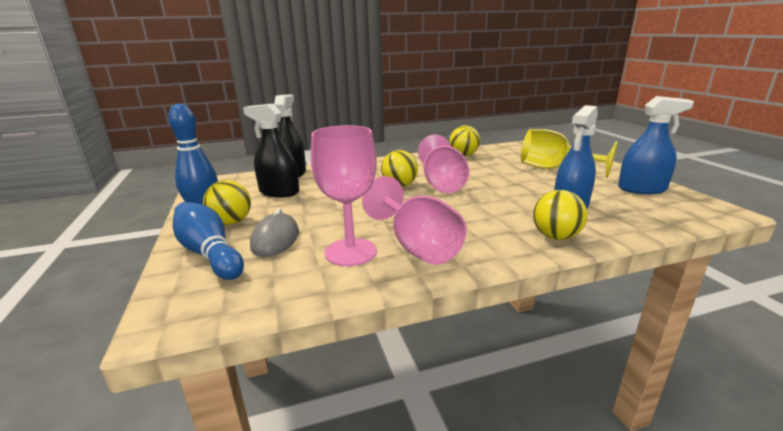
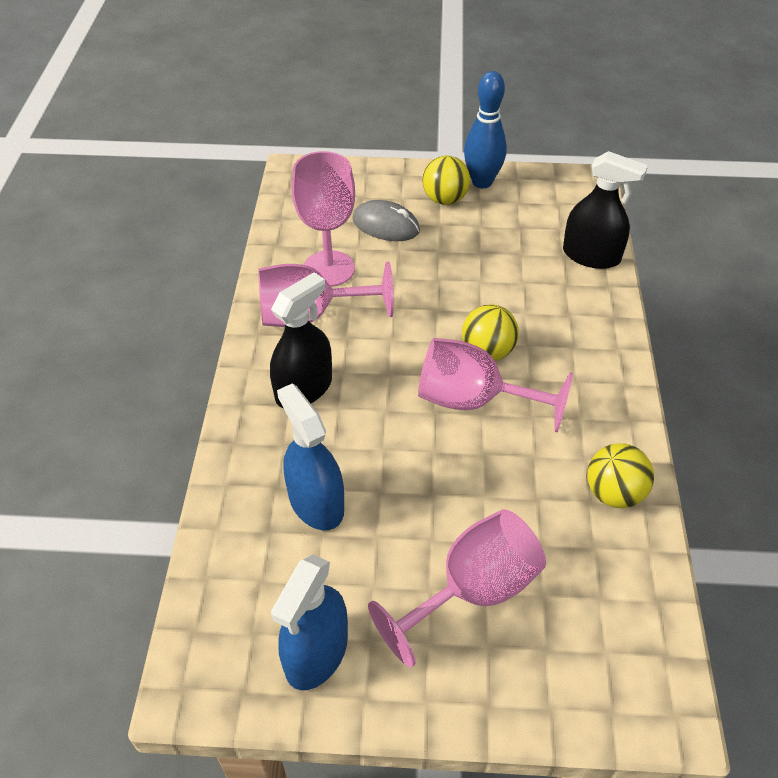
camera: 110 degrees right, 25 degrees up
blue bowling pin [173,202,244,280] -> none
black spray bottle [243,104,299,197] -> black spray bottle moved to [270,272,332,408]
yellow goblet [521,129,618,178] -> pink goblet [368,509,546,667]
yellow ball [533,190,587,240] -> none

